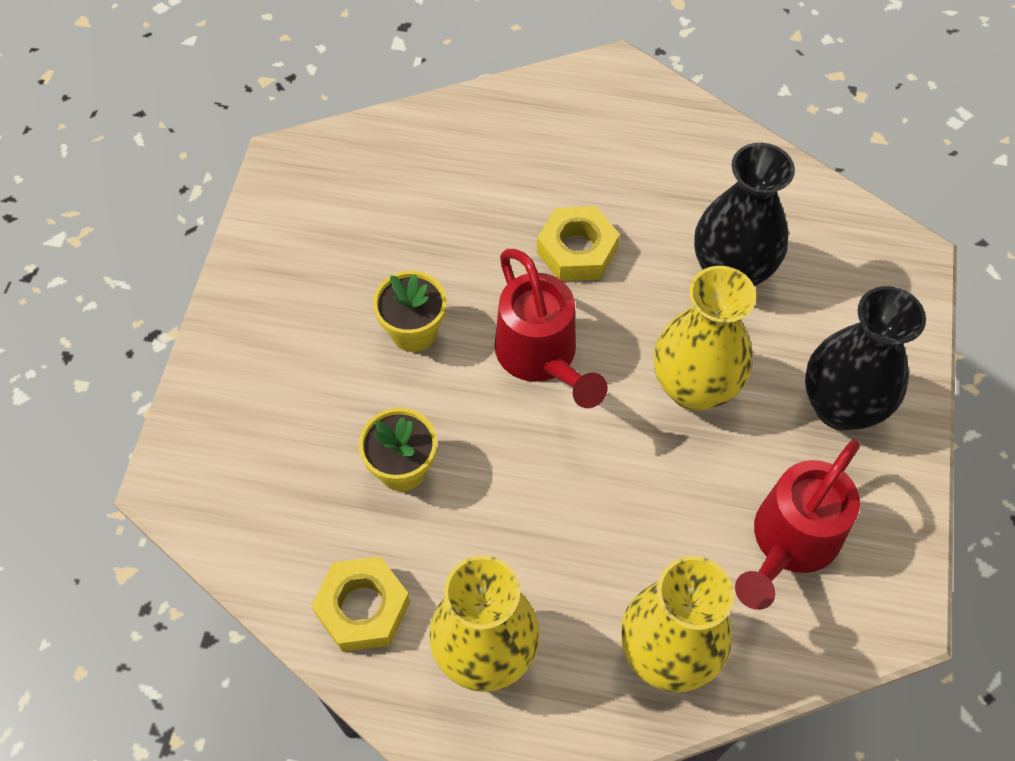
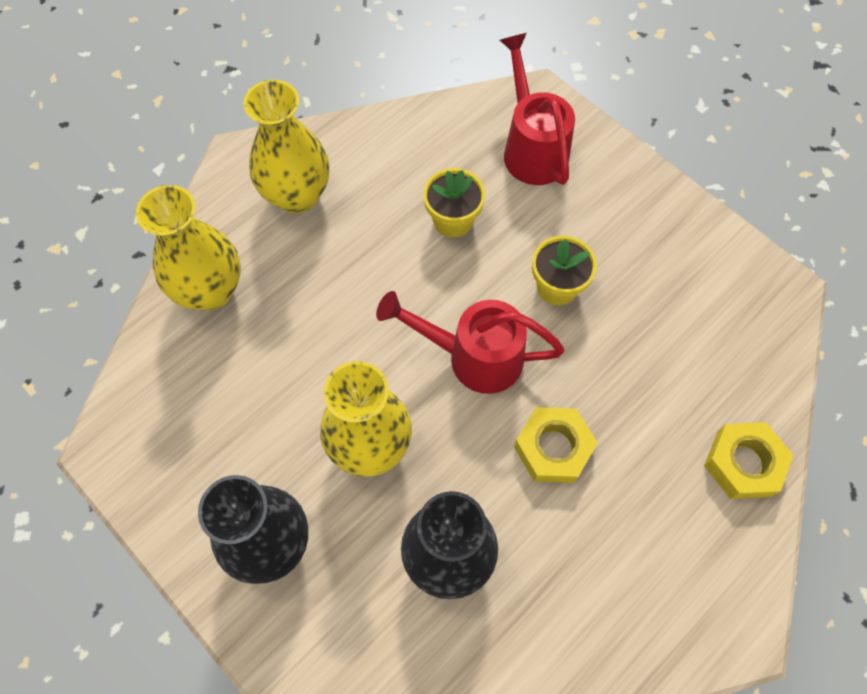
camera: 125 degrees right, 5 degrees up
yellow nut [311,556,410,652] -> yellow nut moved to [704,422,793,499]
red watering can [735,439,860,610] -> red watering can moved to [500,33,575,185]

